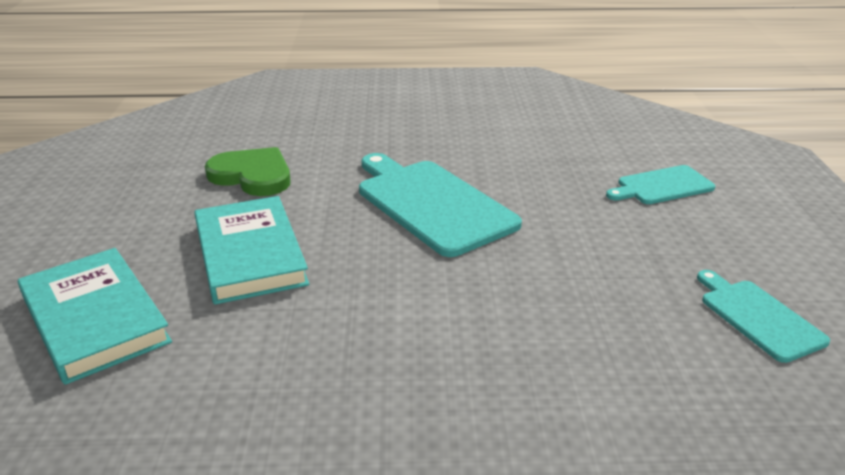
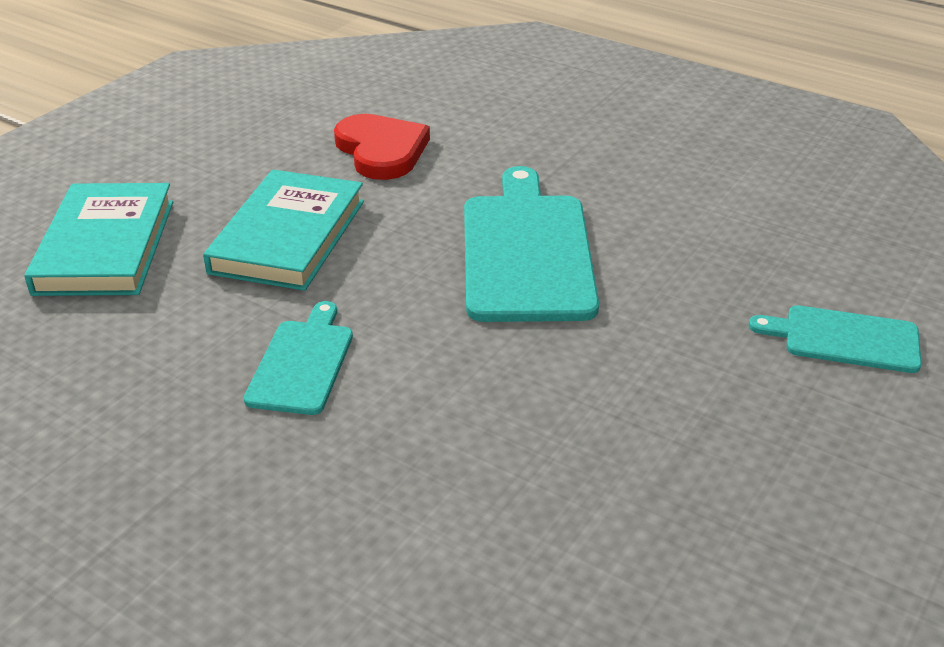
camera: 35 degrees right, 5 degrees up
green heart [205,147,291,196] -> red heart [334,114,430,180]
turquoise cutting board [697,270,830,363] -> turquoise cutting board moved to [244,301,353,415]

